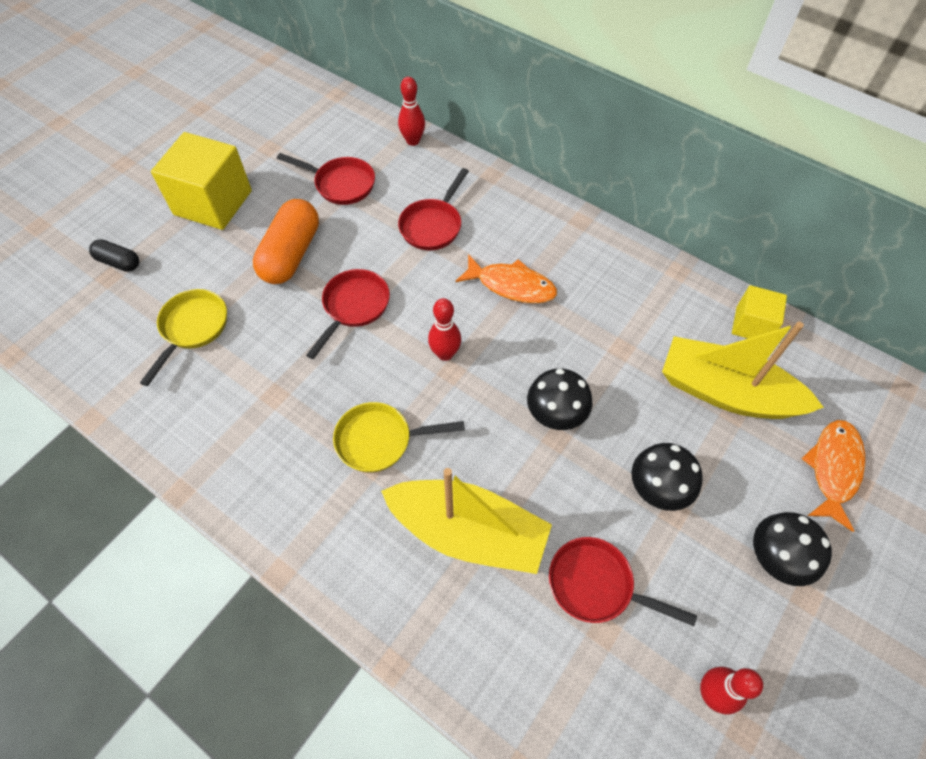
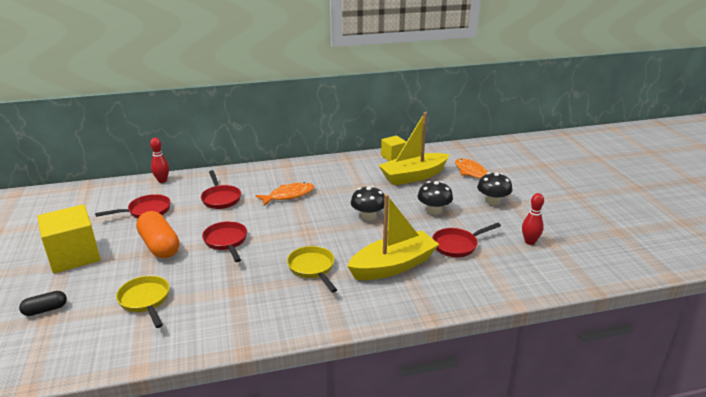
camera: 50 degrees left, 30 degrees down
yellow pan [333,402,465,472] -> yellow pan turned 120 degrees clockwise [287,246,337,293]
red bowling pin [428,298,461,361] -> none

